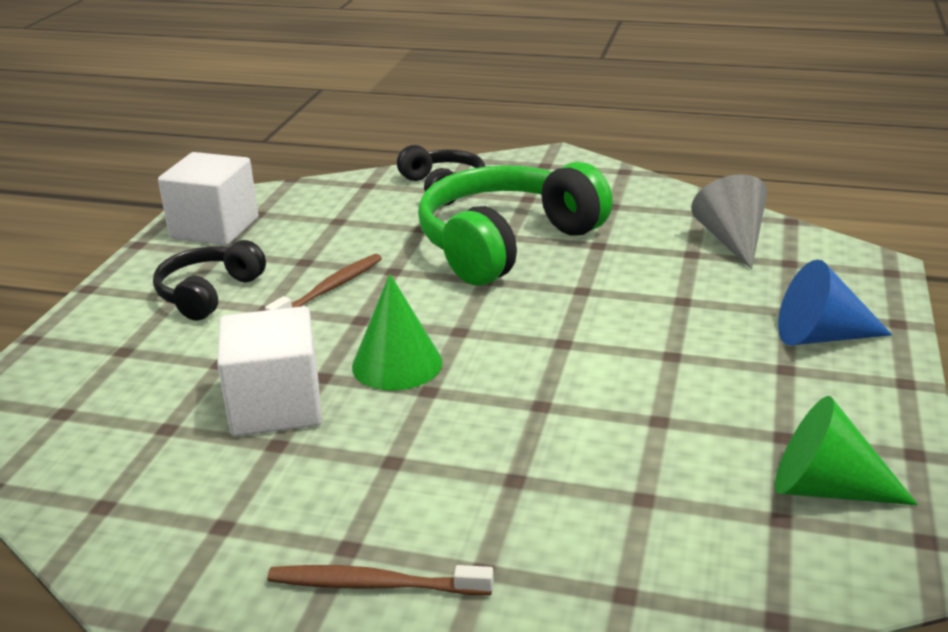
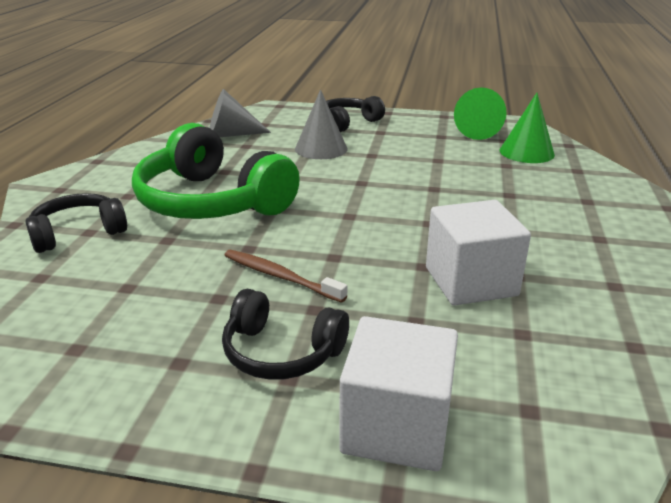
camera: 95 degrees left, 0 degrees up
white cube [158,152,258,245] -> white cube moved to [339,316,458,471]
brown toothbrush [268,565,494,595] -> none
green cone [352,274,442,390] -> green cone moved to [500,93,555,163]
blue cone [778,260,892,346] -> black headphones [326,96,385,132]
none -> grey cone [295,89,348,159]

